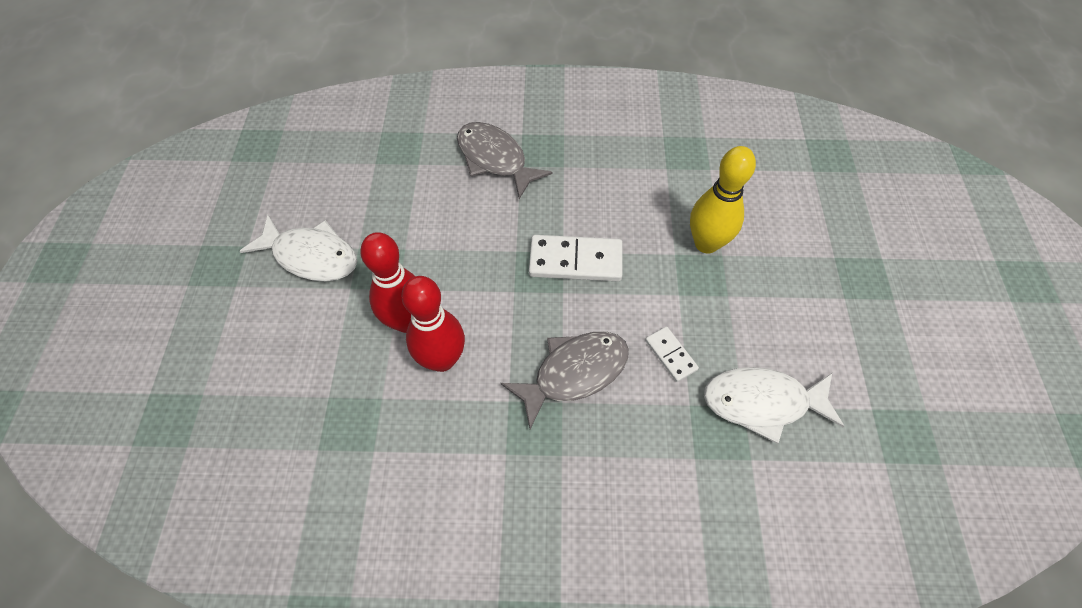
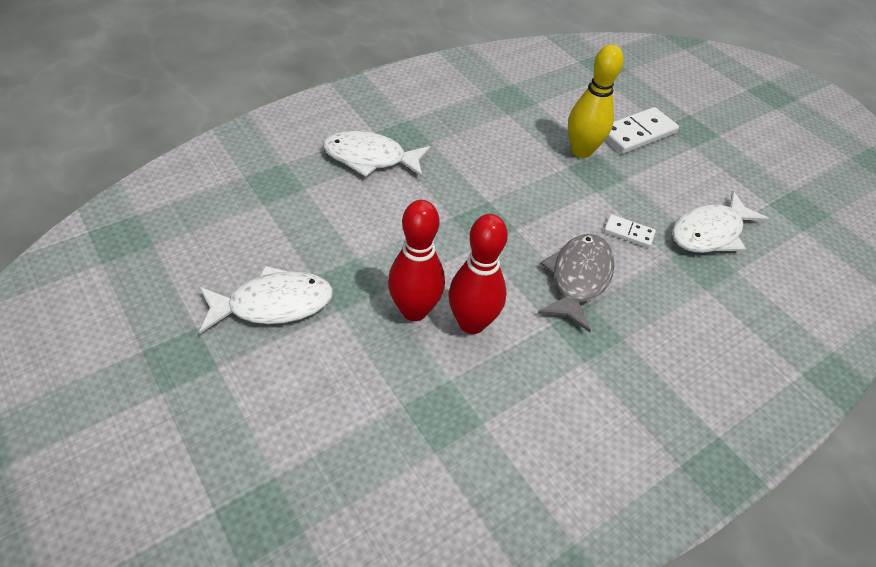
camera: 40 degrees left, 10 degrees down
grey fish [457,122,553,199] -> white fish [323,131,431,177]
white domino [529,235,623,281] -> white domino moved to [606,107,679,154]

